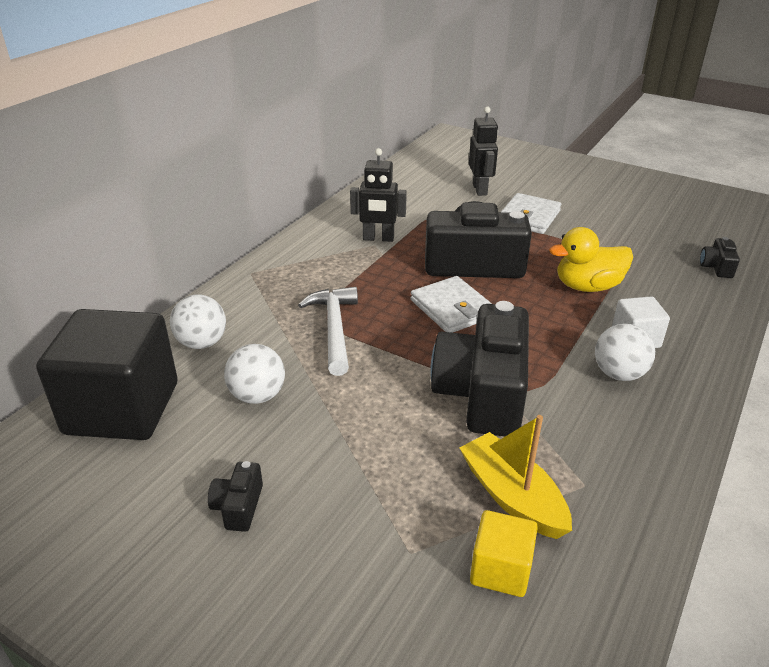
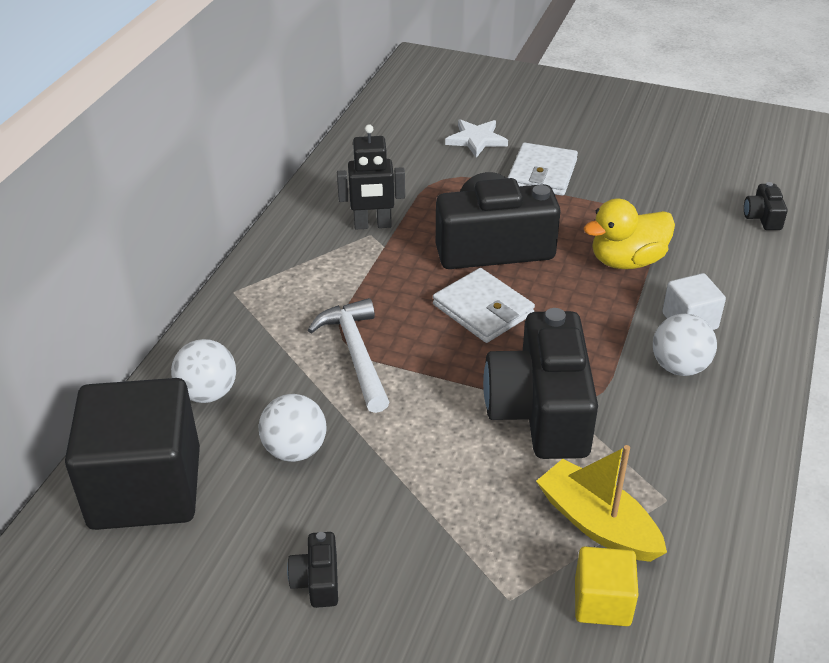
camera: 10 degrees left, 5 degrees up
black robot [469,106,498,196] -> white star [445,119,508,158]

